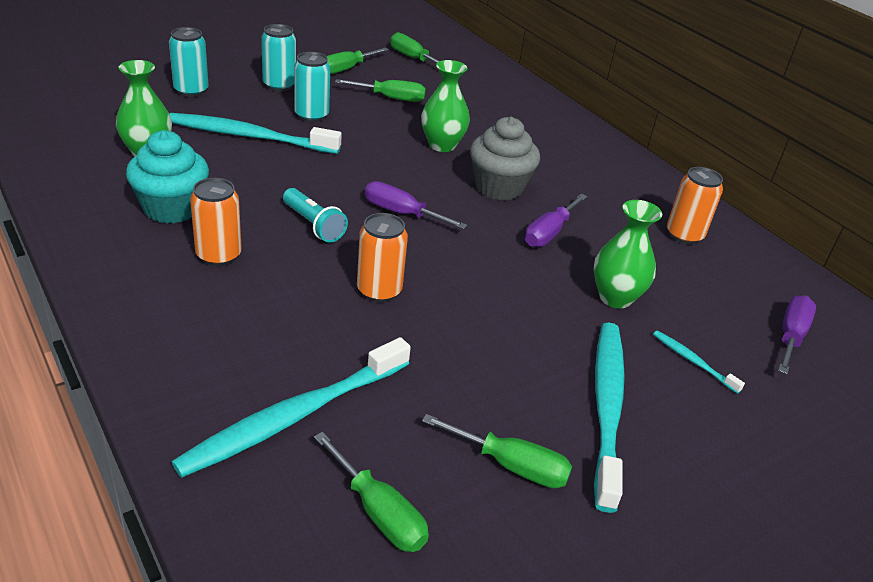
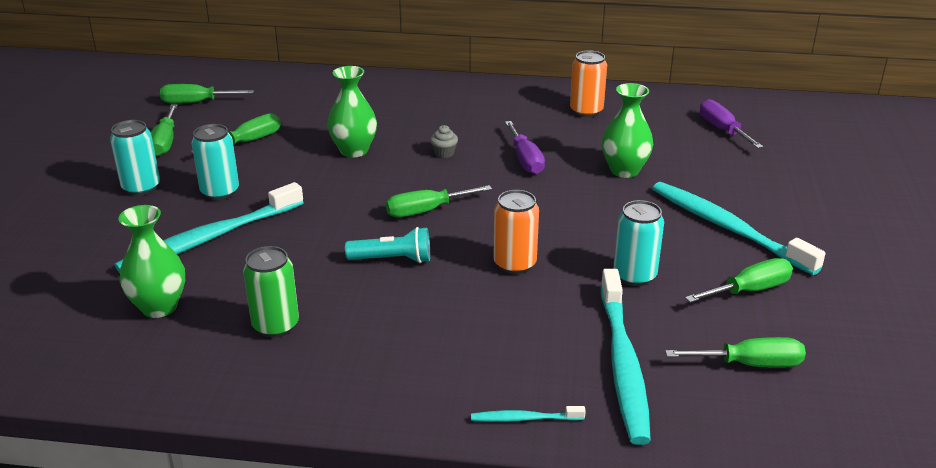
camera: 45 degrees left, 5 degrees down
turquoise cupcake [126,130,209,224] -> green can [243,246,299,338]
turquoise can [169,27,209,97] -> turquoise can moved to [613,200,664,286]
orange can [190,178,242,266] -> none
purple screwdriver [365,181,467,229] -> green screwdriver [386,185,492,217]
grey cupcake [470,117,540,200] -> grey cupcake [430,125,458,158], size x0.42
turquoise toothbrush [653,330,745,394] -> turquoise toothbrush moved to [471,406,586,422]

